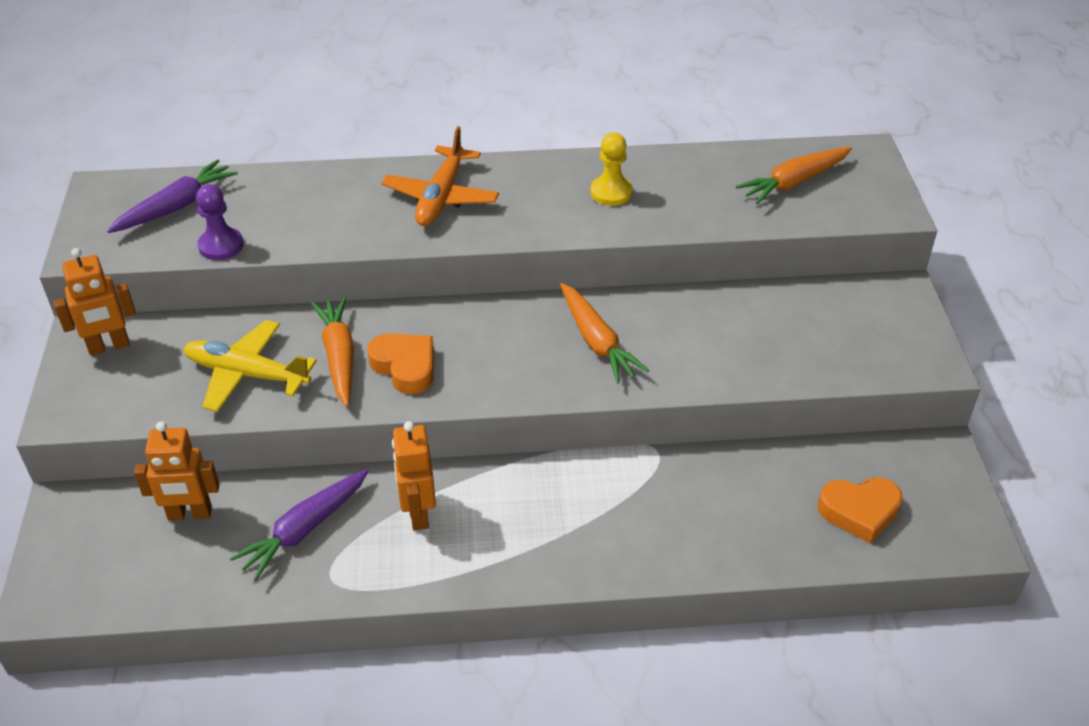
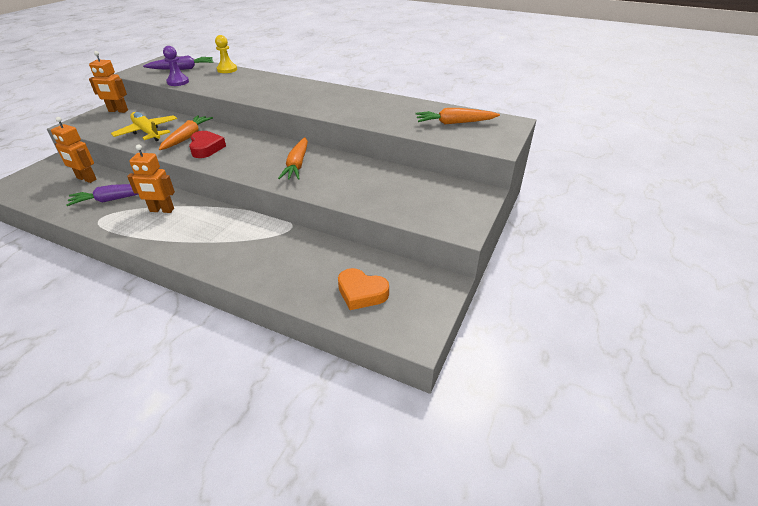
camera: 30 degrees right, 5 degrees down
orange heart [367,333,434,394] -> red heart [189,131,226,158]
orange plane [381,126,499,226] -> none
orange robot [392,421,436,530] -> orange robot turned 105 degrees counterclockwise [127,144,175,213]
yellow pawn [590,132,633,206] -> yellow pawn moved to [215,35,237,73]

